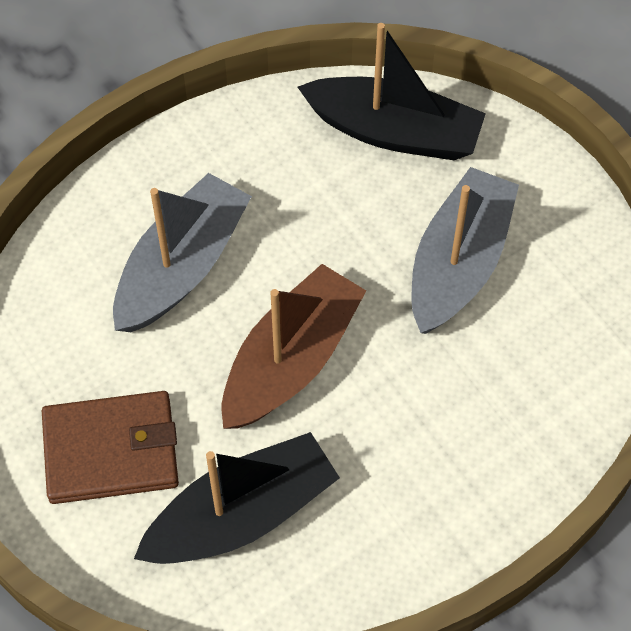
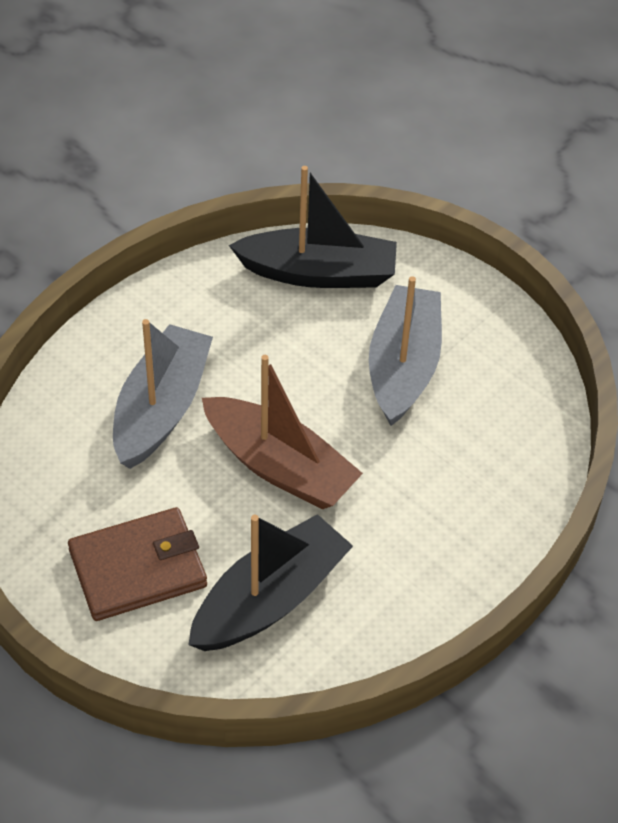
camera: 15 degrees left, 10 degrees down
brown boat [222,264,366,429] -> brown boat turned 105 degrees clockwise [202,355,363,509]

